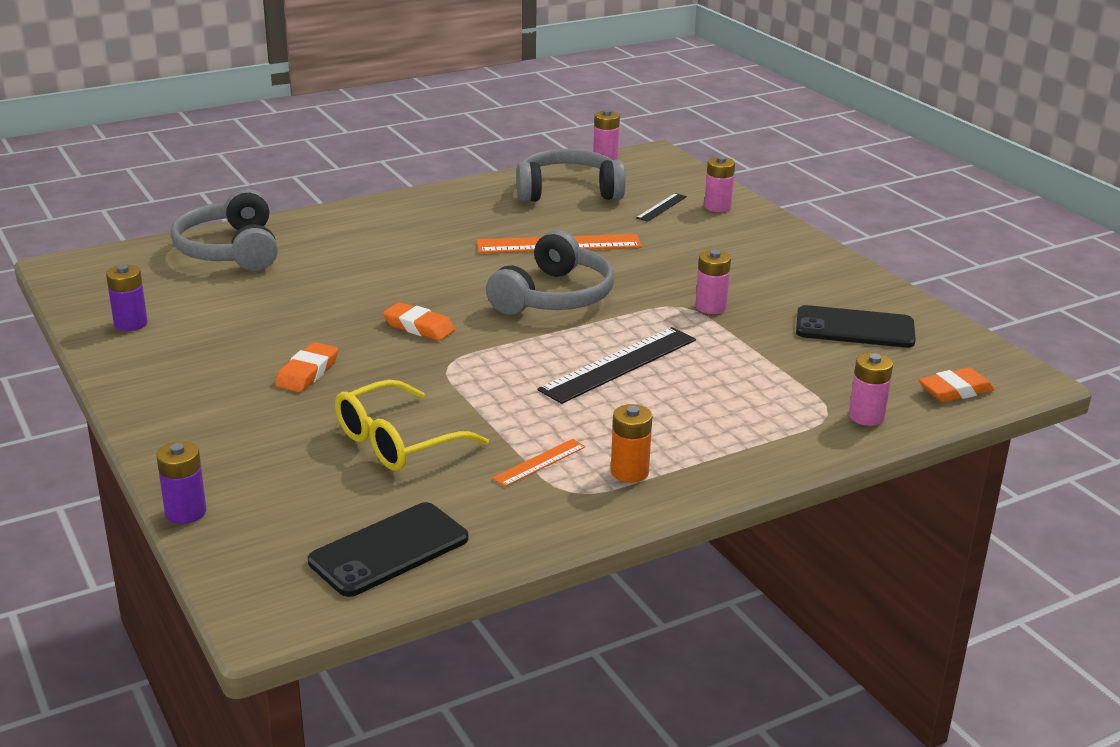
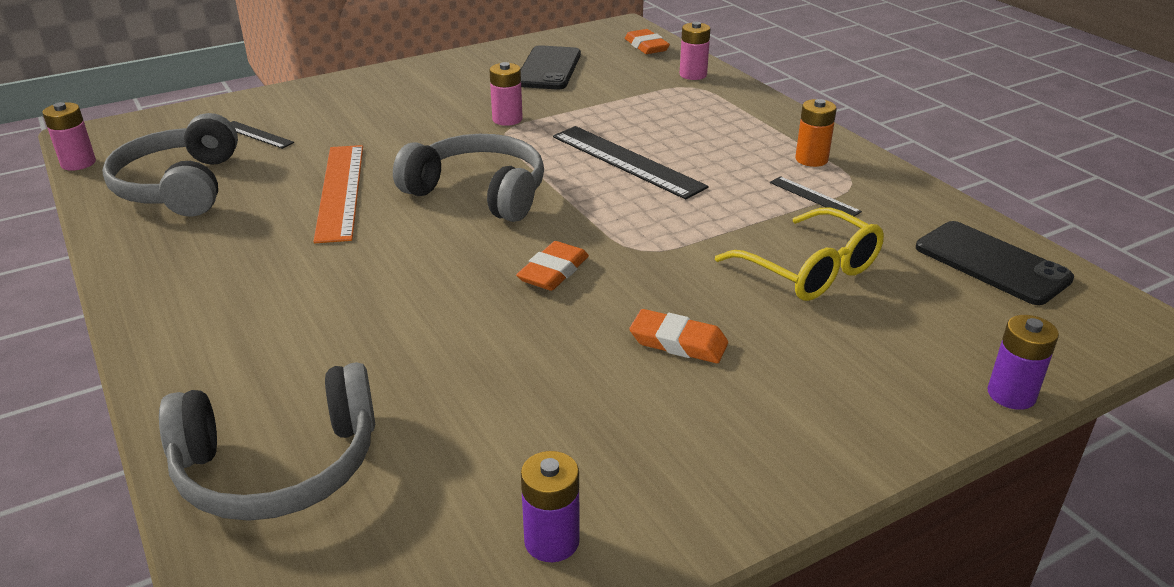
camera: 90 degrees left, 5 degrees up
orange ruler [492,439,586,487] -> black ruler [770,176,862,217]
pink battery [704,156,735,212] -> none

